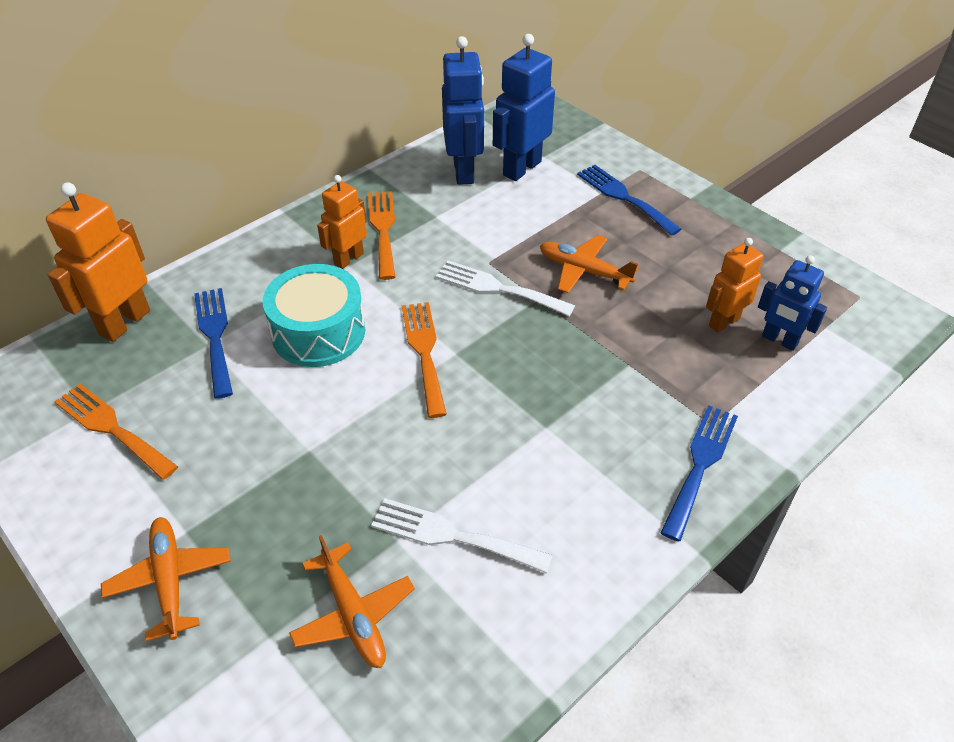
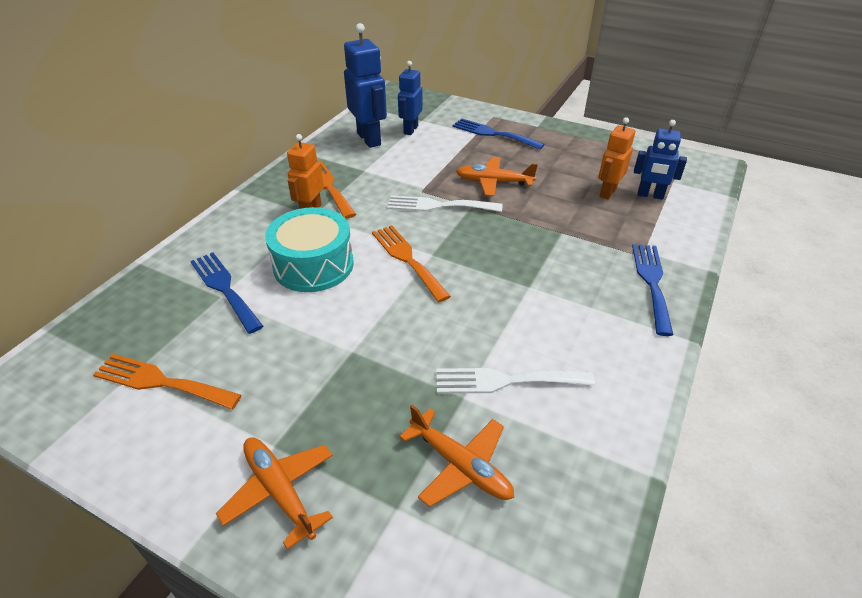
camera: 20 degrees left, 5 degrees down
orange robot [46,182,150,342] -> none
blue robot [493,34,555,181] -> blue robot [398,61,423,135], size x0.64

